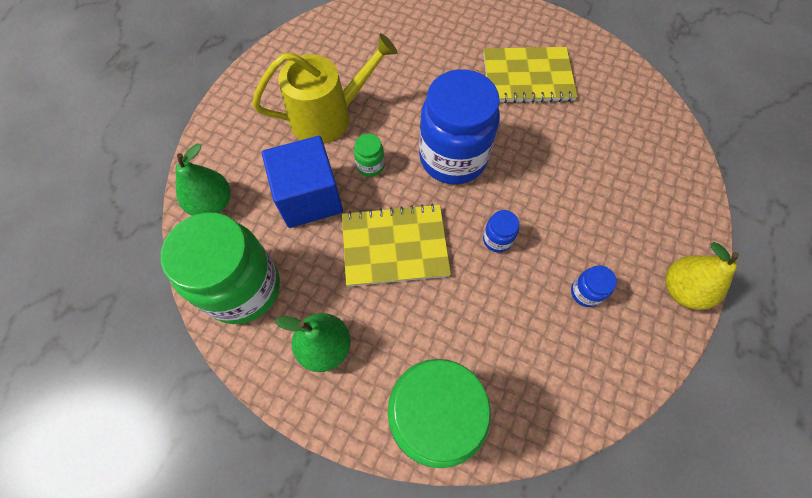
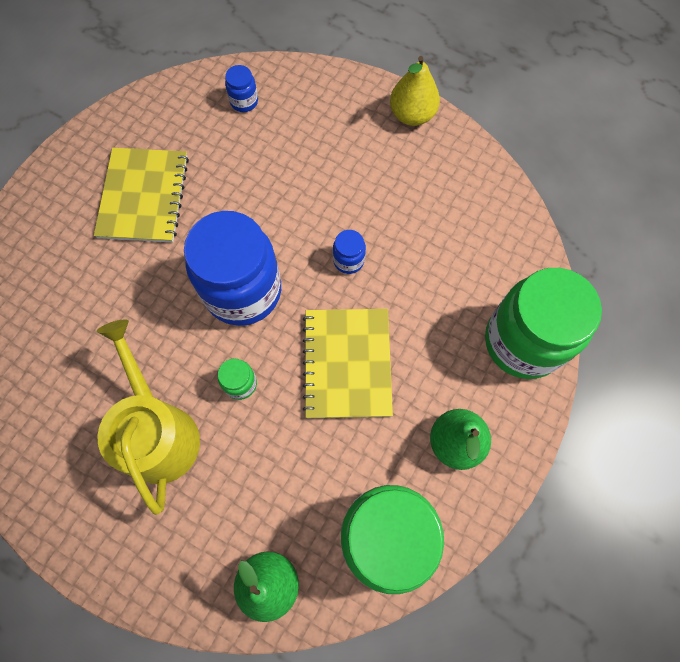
camera: 85 degrees left, 5 degrees up
blue cube [262,136,343,228] -> none
blue jar [571,265,617,307] -> blue jar moved to [225,65,258,112]

